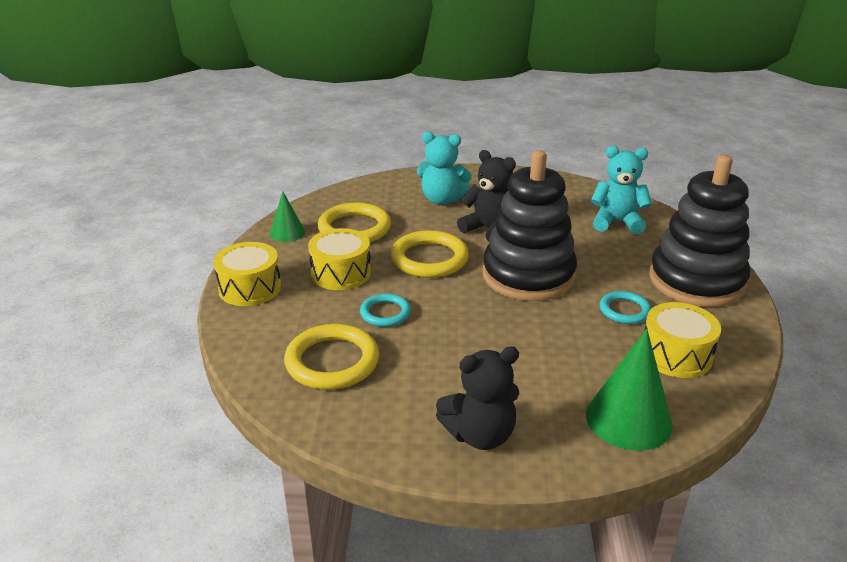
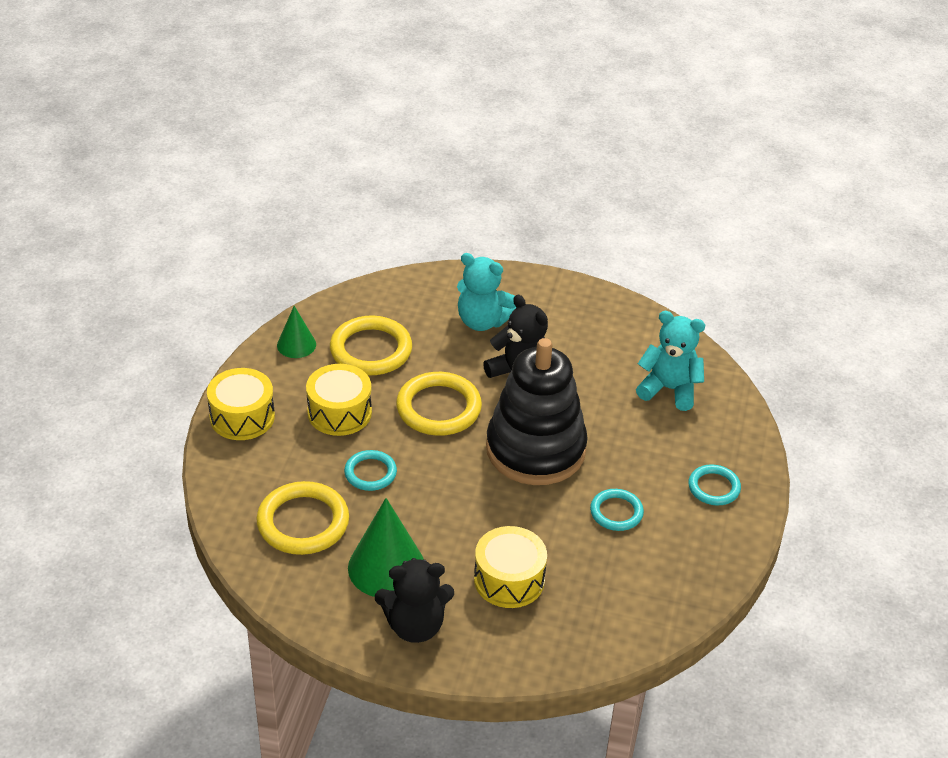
camera: 10 degrees right, 10 degrees up
green cone [586,329,673,451] -> green cone moved to [348,498,424,597]
yellow drum [645,302,721,378] -> yellow drum moved to [474,526,547,608]
black stacking toy [649,155,750,307] -> turquoise ring [688,464,741,505]

